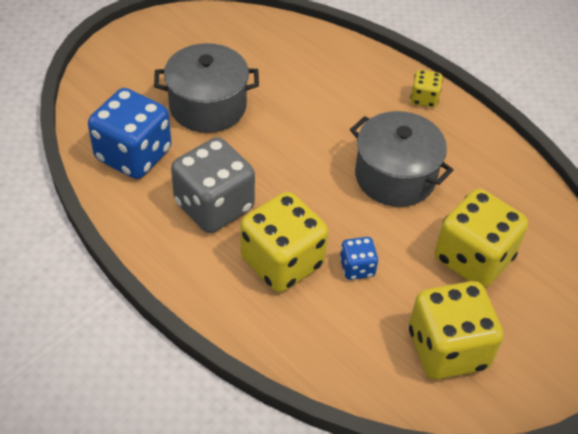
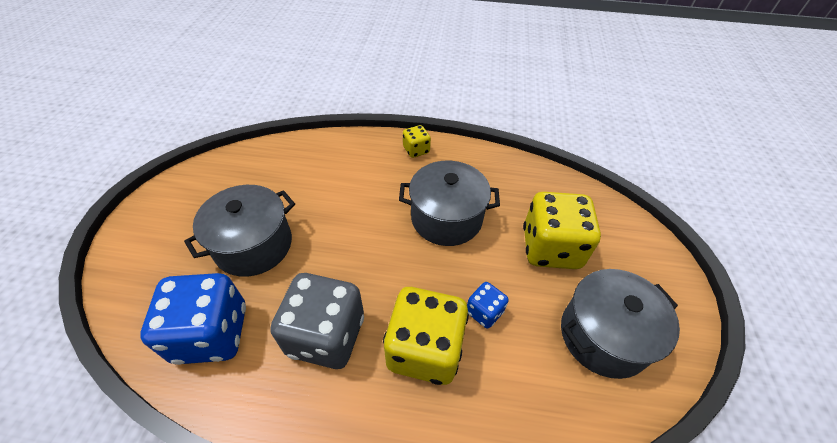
camera: 35 degrees left, 0 degrees up
yellow dice [409,281,503,380] -> grey pot [561,269,680,379]

